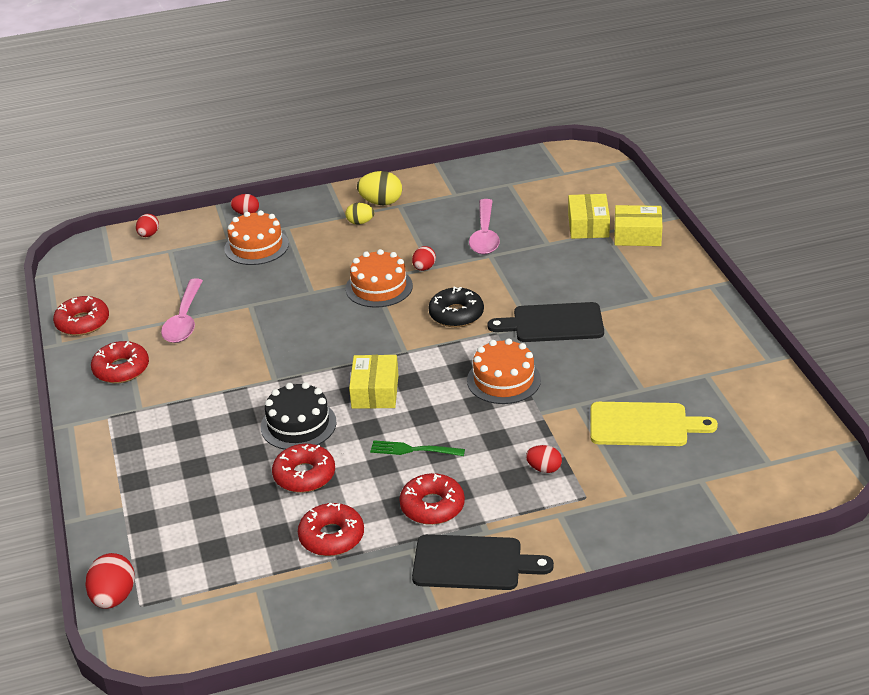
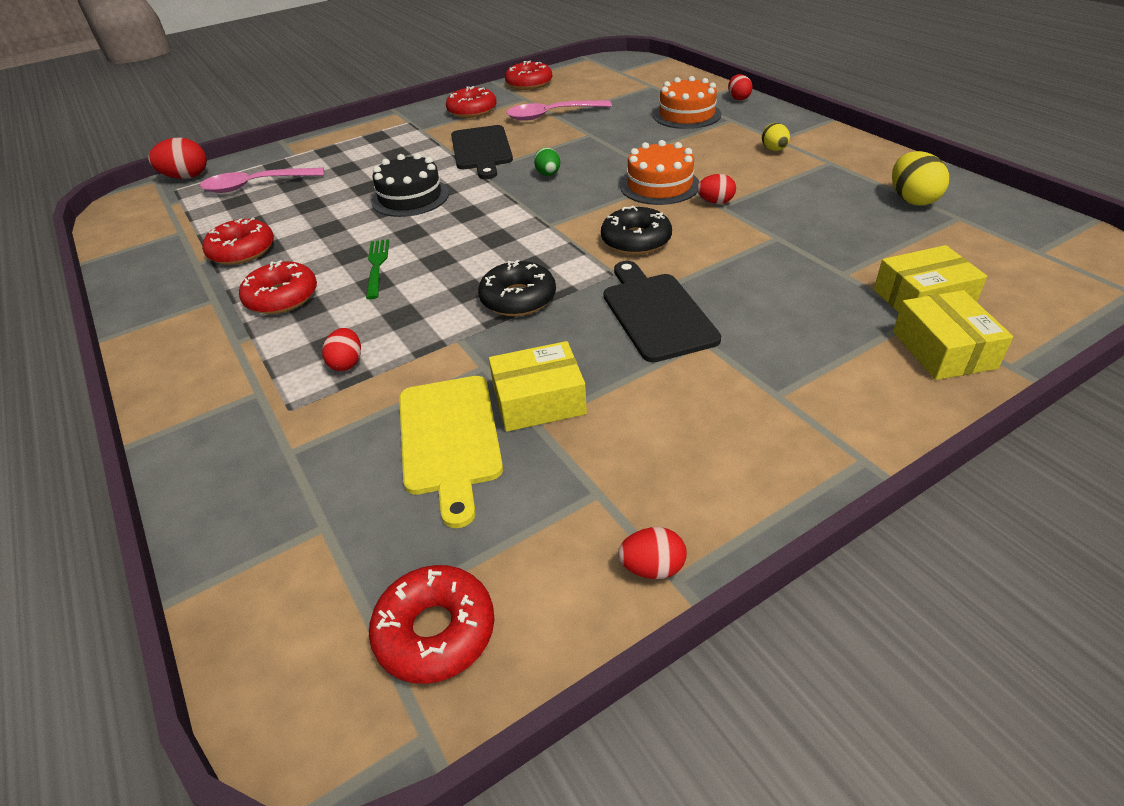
camera: 75 degrees right, 5 degrees up
red egg [136,214,159,237] -> red egg moved to [618,527,687,579]
red donut [272,444,335,493] -> red donut moved to [369,565,494,684]
yellow box [349,355,398,409] -> yellow box moved to [489,341,587,432]
yellow egg [357,171,402,205] -> yellow egg moved to [892,151,949,206]
black cutting board [412,534,554,590] -> black cutting board moved to [451,125,513,179]
orange cake [467,338,541,404] -> black donut [478,260,556,316]
pink spoon [469,199,500,254] -> pink spoon moved to [200,167,324,193]
none -> green egg [534,148,560,176]

